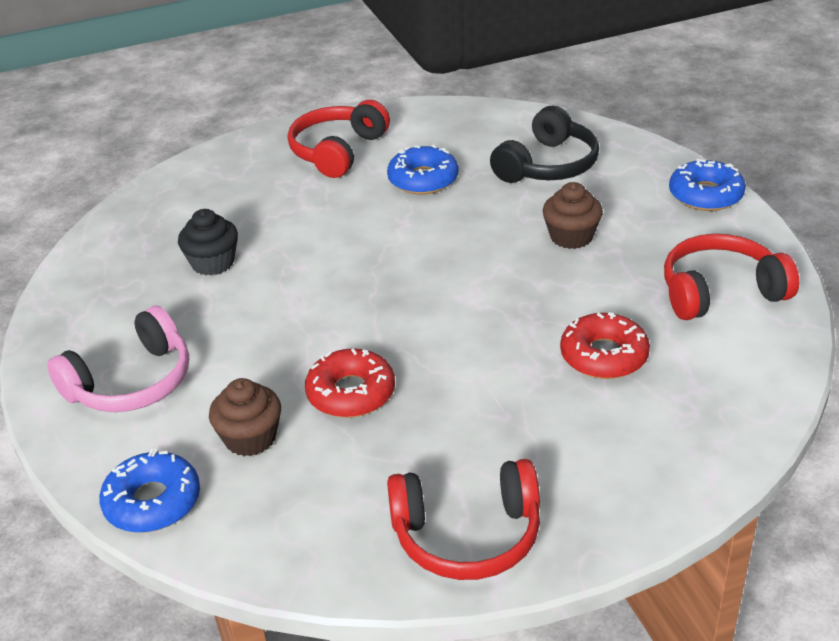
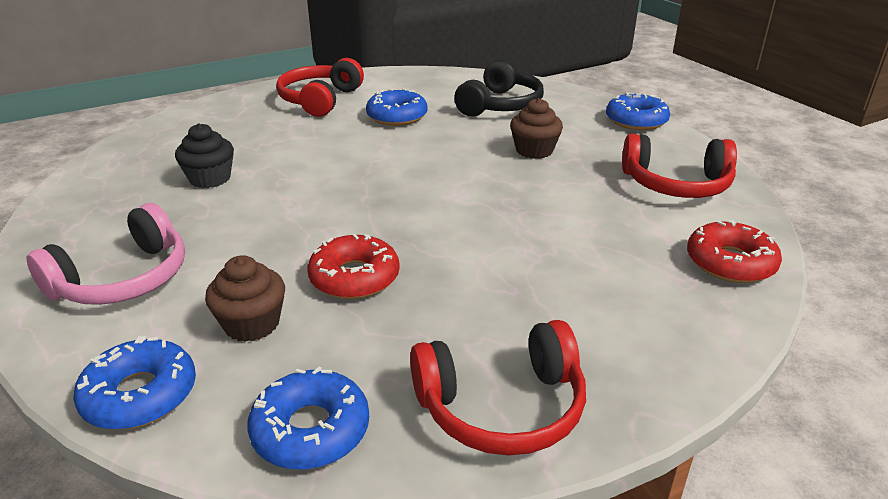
camera: 10 degrees left, 5 degrees down
red donut [560,312,650,379] -> red donut moved to [687,220,782,283]
red headphones [664,234,799,320] -> red headphones turned 150 degrees counterclockwise [622,134,737,198]
none -> blue donut [247,367,369,470]

